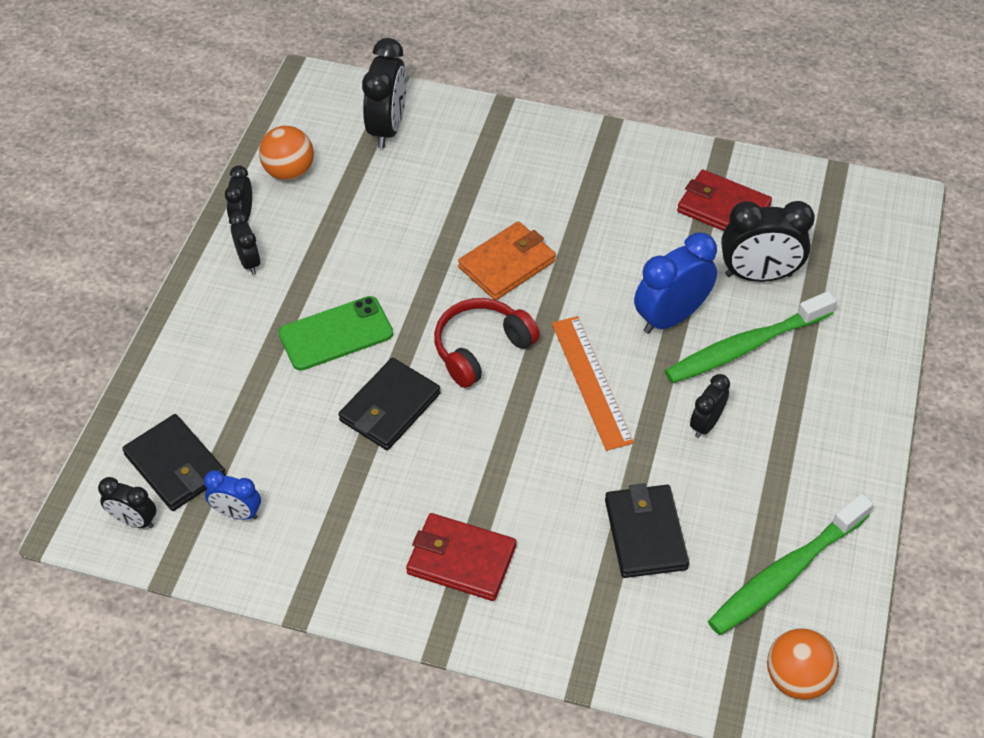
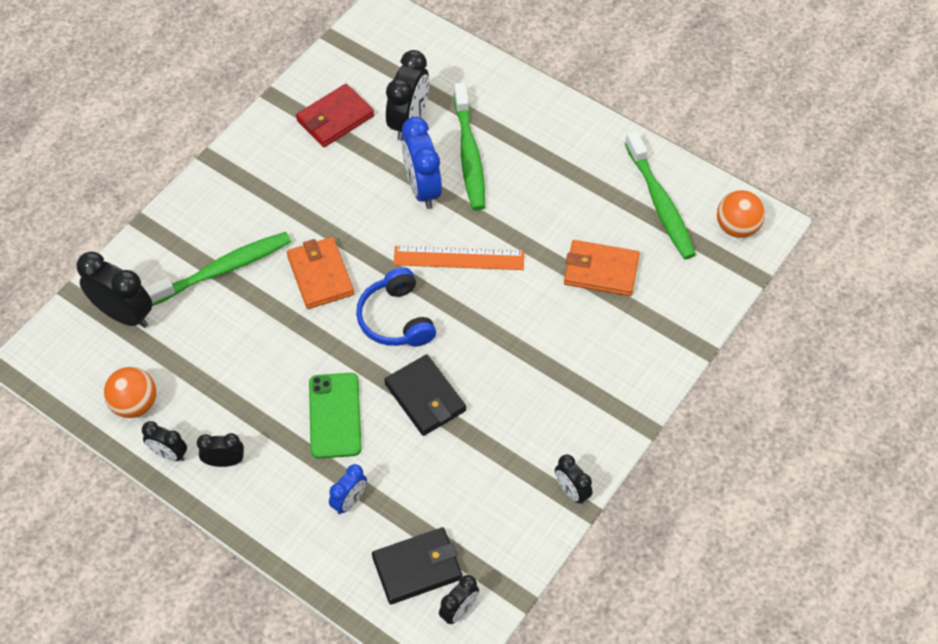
camera: 70 degrees left, 5 degrees up
blue clock [204,470,261,520] -> blue clock moved to [329,464,367,514]
red wallet [406,513,516,601] -> none
red headphones [434,298,540,388] -> blue headphones [356,267,436,347]
black wallet [605,483,689,578] -> orange wallet [564,240,640,296]
black clock [690,374,730,438] -> black clock moved to [555,454,593,504]
none -> green toothbrush [144,232,291,306]

